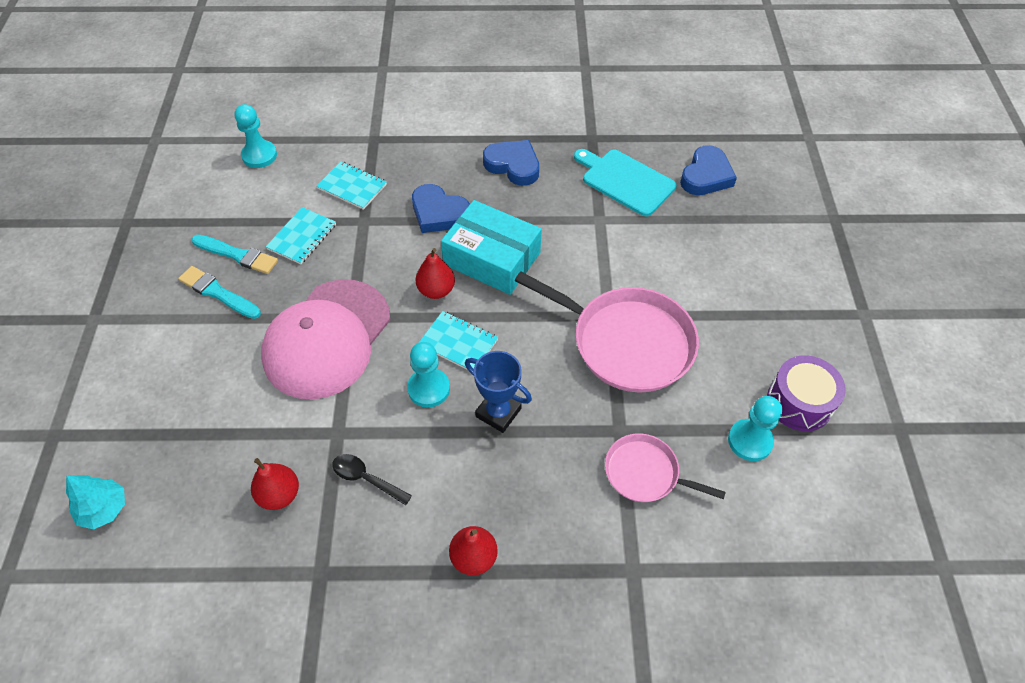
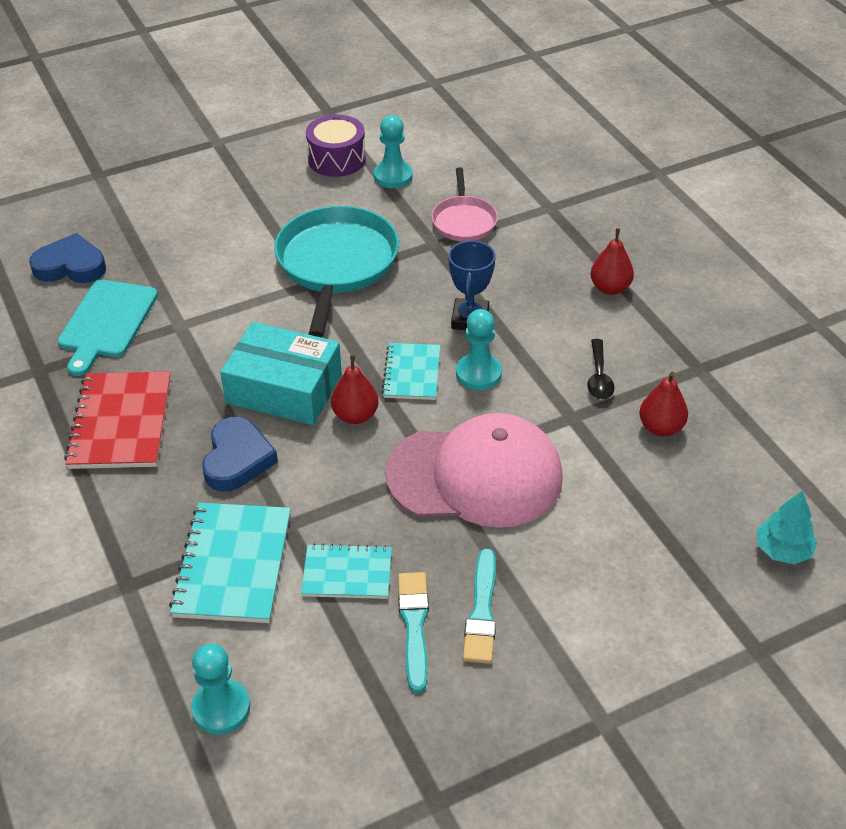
camera: 115 degrees left, 10 degrees down
turquoise notebook [317,161,387,210] -> turquoise notebook [169,503,291,623], size x1.61
turquoise box [441,200,542,295] -> turquoise box turned 75 degrees counterclockwise [220,322,342,425]
blue heart [483,140,539,186] -> red notebook [64,372,171,469]
pink pan [515,272,699,393] -> turquoise pan [274,206,399,337]

